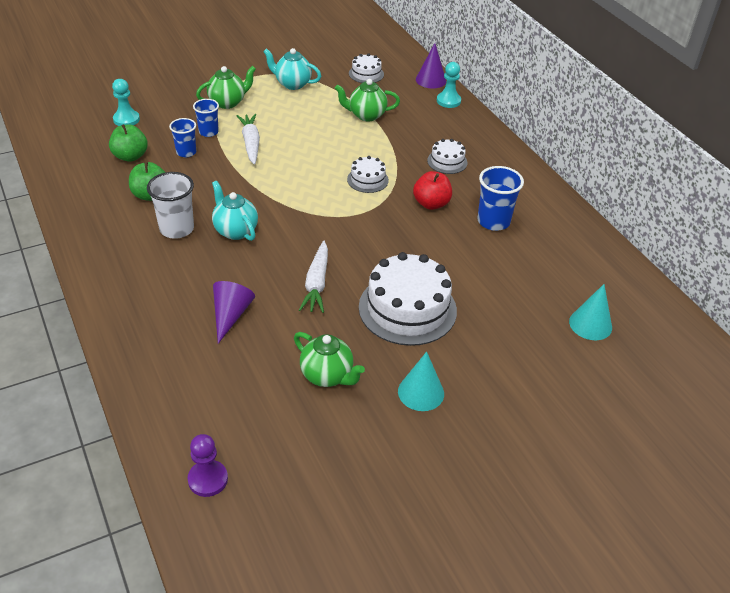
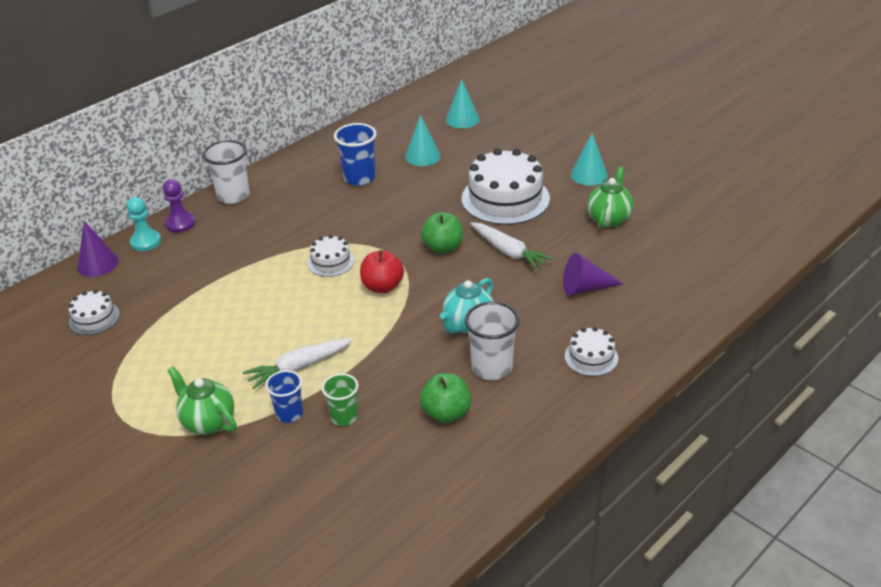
camera: 105 degrees left, 5 degrees down
green apple [109,124,148,162] -> green apple moved to [421,212,463,254]
turquoise pawn [112,79,140,126] -> none
blue cup [169,118,196,157] -> green cup [322,373,358,426]
purple pawn [188,434,228,497] -> purple pawn moved to [163,179,195,233]
turquoise teapot [263,48,321,90] -> none
white carrot [299,241,328,313] -> white carrot turned 60 degrees clockwise [471,222,553,271]
green teapot [335,79,400,121] -> none
red apple [413,171,452,210] -> red apple moved to [360,250,404,293]
white cake [427,139,467,174] -> white cake moved to [565,327,618,376]
none -> white cup [203,140,250,204]
none -> turquoise cone [405,115,441,166]

